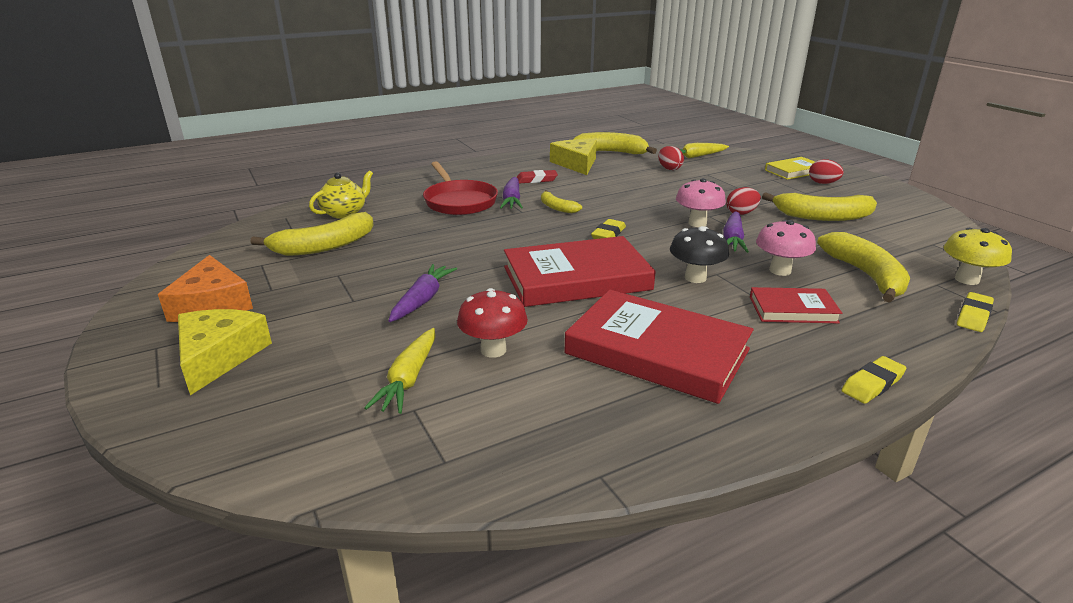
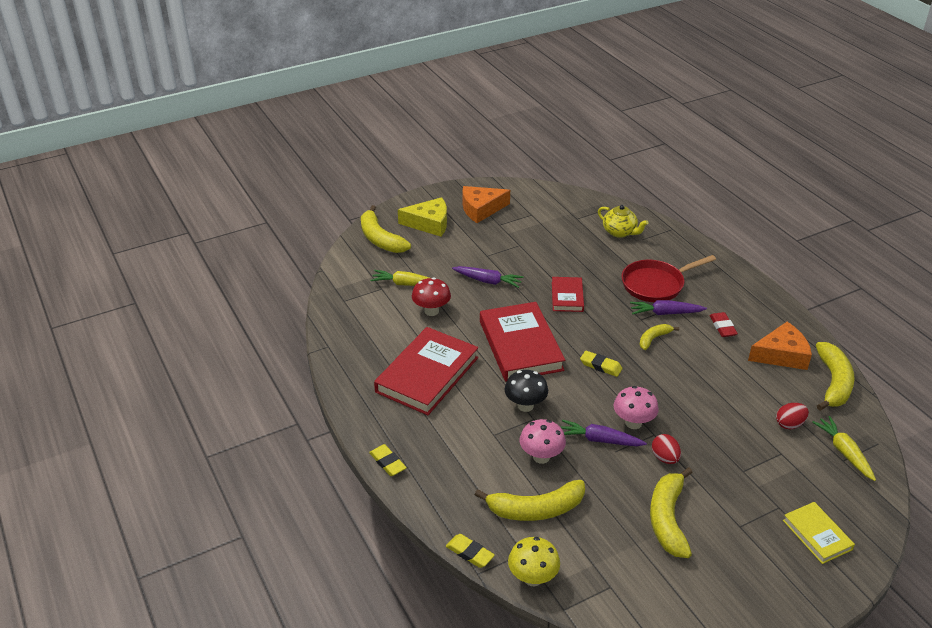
camera: 90 degrees right, 10 degrees up
yellow banana [250,212,374,256] -> yellow banana moved to [361,205,411,253]
yellow cheese [550,139,597,175] -> orange cheese [748,322,812,370]
red book [750,287,842,323] -> red book moved to [552,277,584,312]
red egg [809,159,844,184] -> none

